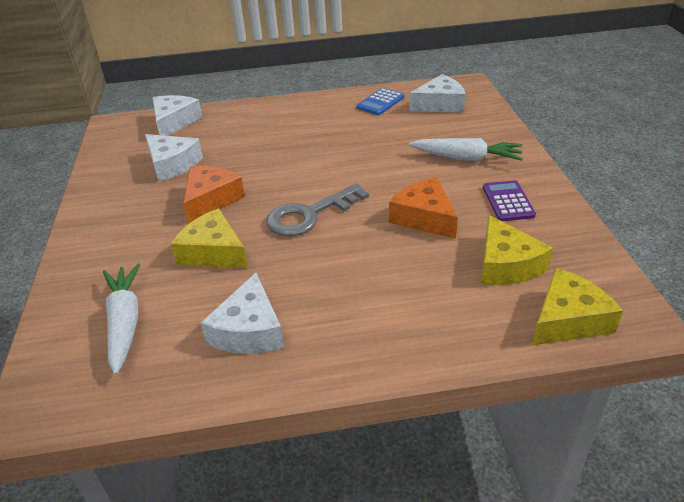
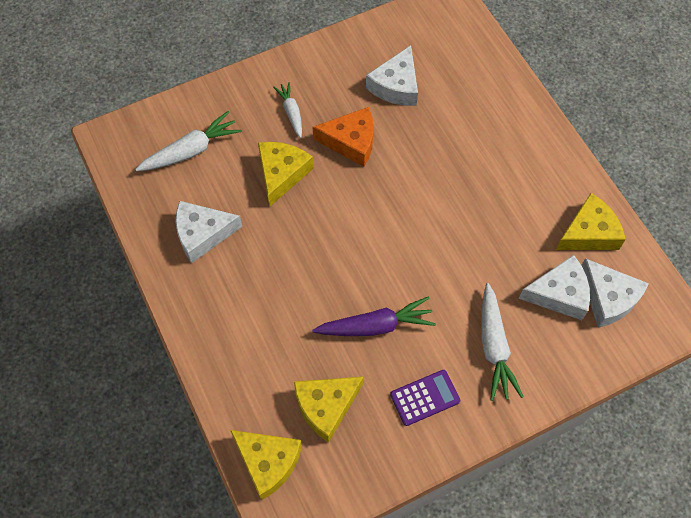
camera: 70 degrees right, 25 degrees up
white cheese [152,95,203,136] -> white cheese moved to [519,255,590,320]
grey key [266,183,369,236] -> none
blue calculator [356,88,404,115] -> yellow cheese [556,193,626,250]
orange cheese [389,178,458,239] -> purple carrot [312,297,436,336]
none -> white carrot [273,82,302,138]

